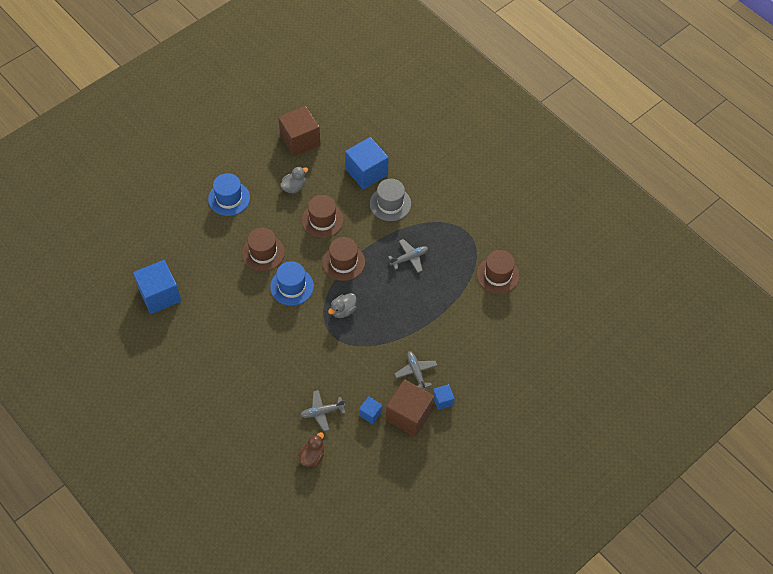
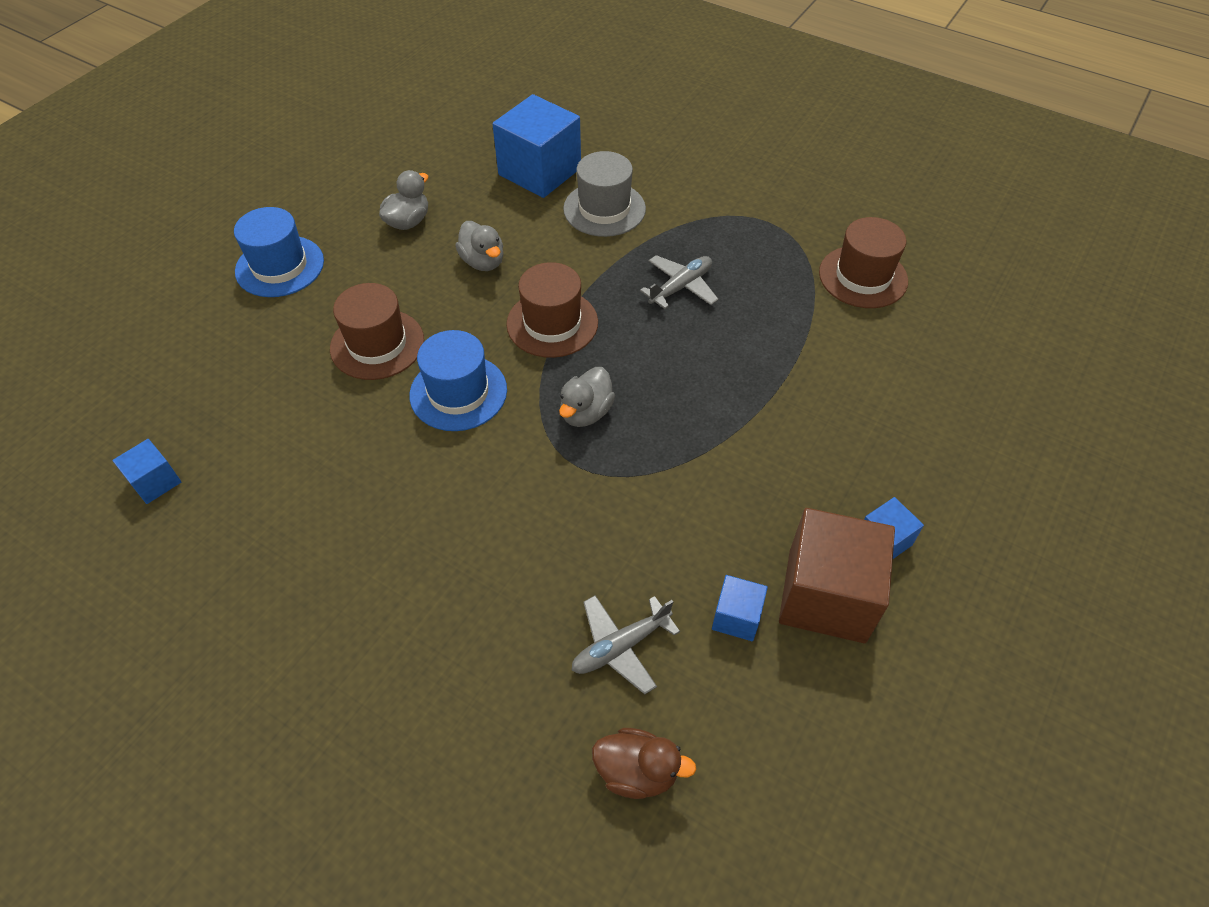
camera: 15 degrees left, 5 degrees down
blue cube [133,260,181,314] -> blue cube [112,439,181,504], size x0.48
brown cube [278,106,320,157] -> none
brown duck [298,432,324,467] -> brown duck turned 90 degrees clockwise [592,728,696,799]
brown hat [302,195,344,238] -> grey duck [455,221,503,271]
grey plane [395,351,438,390] -> none

